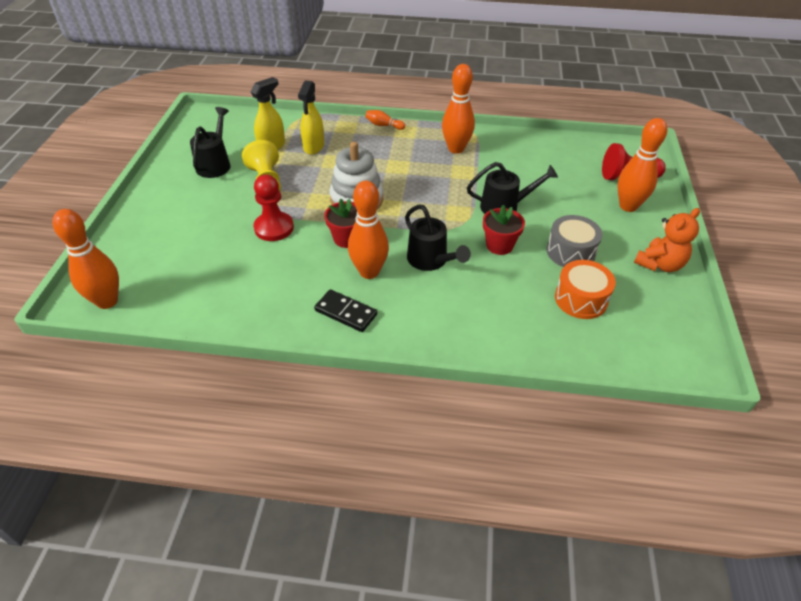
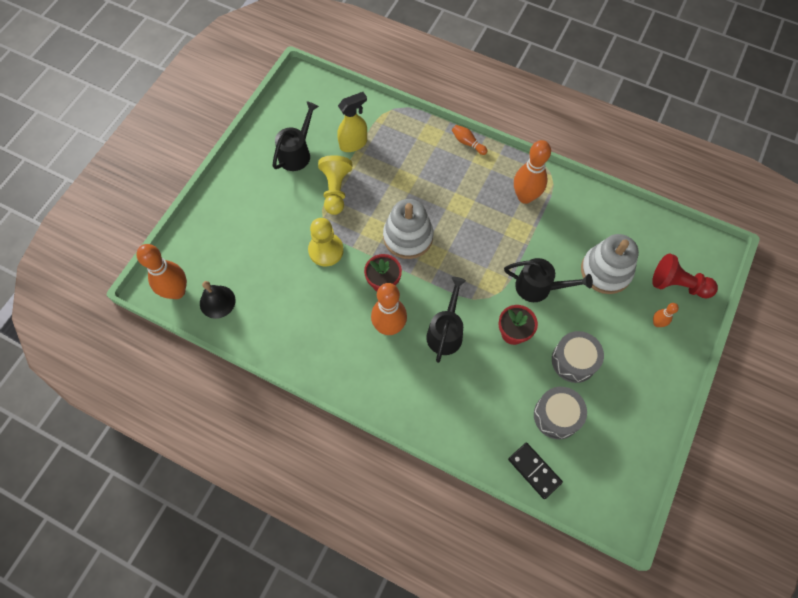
camera: 20 degrees right, 20 degrees up
red pawn [254,174,294,241] -> yellow pawn [308,218,344,266]
yellow spray bottle [298,80,324,155] -> none
black domino [314,289,377,332] -> black domino moved to [508,443,563,499]
black watering can [405,204,471,271] -> black watering can turned 150 degrees counterclockwise [426,277,466,363]
orange drum [555,260,616,319] -> grey drum [534,387,587,439]
orange bowling pin [618,118,667,212] -> orange bowling pin [653,303,679,327], size x0.49
orange teddy bear [634,208,700,272] -> none
none -> black bell [200,281,235,319]
none -> white stacking toy [581,234,639,294]

